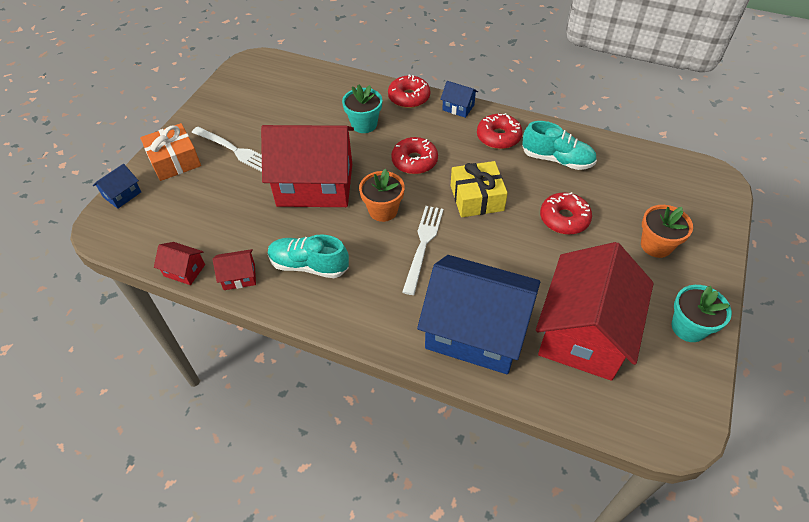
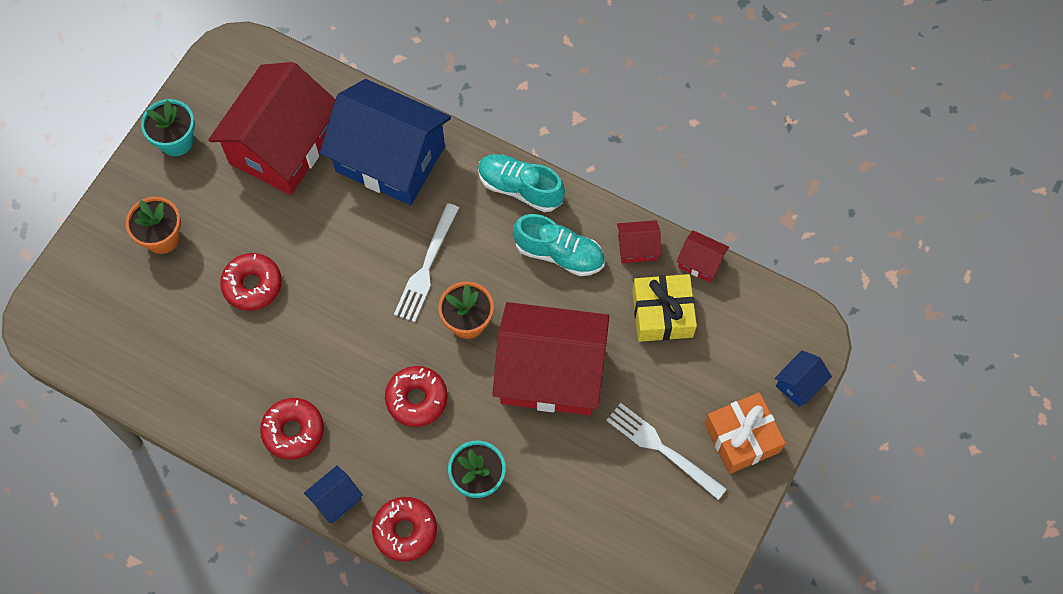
camera: 175 degrees left, 15 degrees up
blue house [440,81,478,118] -> blue house turned 75 degrees counterclockwise [304,465,363,524]
yellow gift [451,161,508,218] -> yellow gift moved to [632,274,697,342]
turquoise shoe [522,121,597,170] -> turquoise shoe moved to [478,154,565,212]

